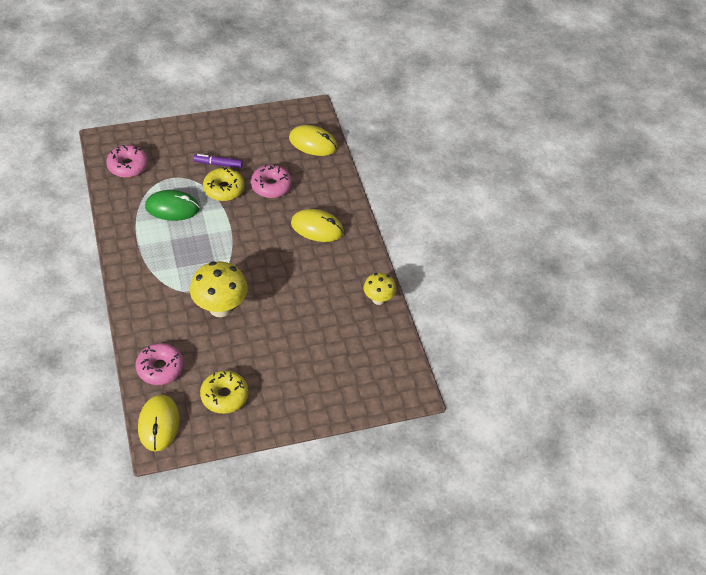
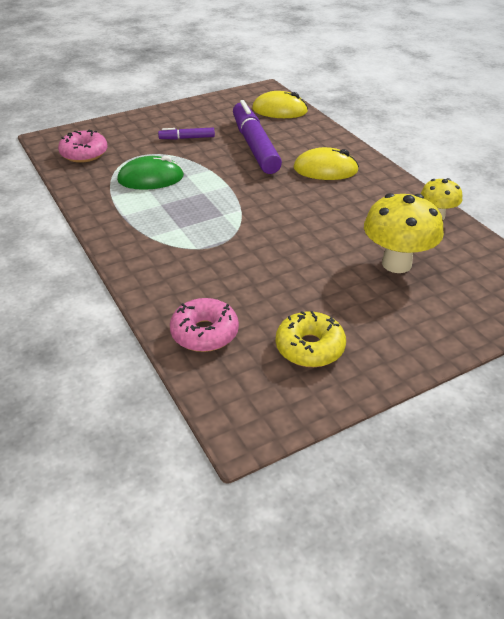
camera: 10 degrees left, 10 degrees down
yellow mouse [138,394,180,452] -> none
yellow mushroom [190,261,248,317] -> yellow mushroom moved to [364,193,444,273]
yellow donut [203,167,244,201] -> none
pink donut [251,164,292,198] -> purple marker [233,100,282,174]

